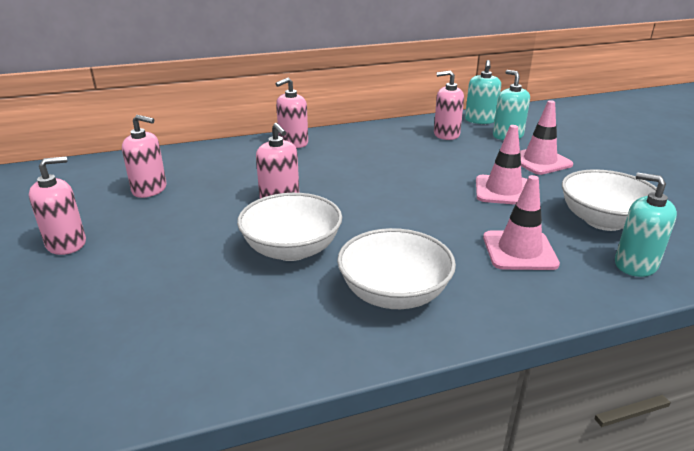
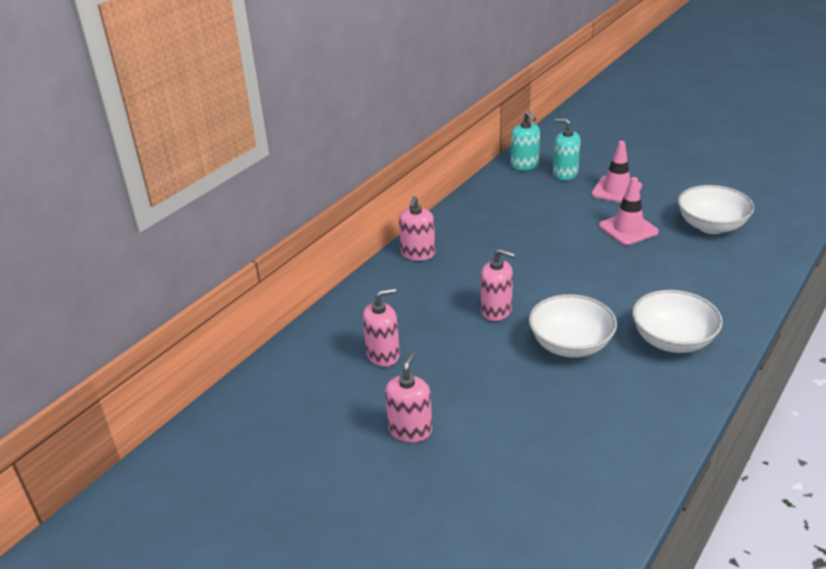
camera: 35 degrees left, 5 degrees up
pink soap dispenser [434,71,464,140] -> none
pink traffic cone [483,175,560,270] -> none
turquoise soap dispenser [615,173,677,277] -> none

